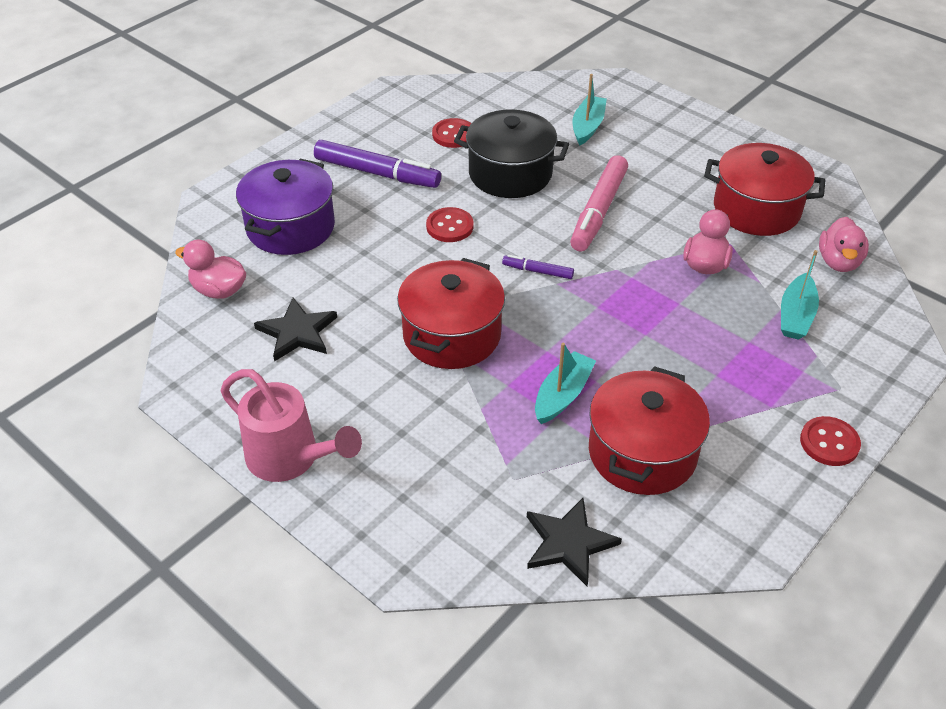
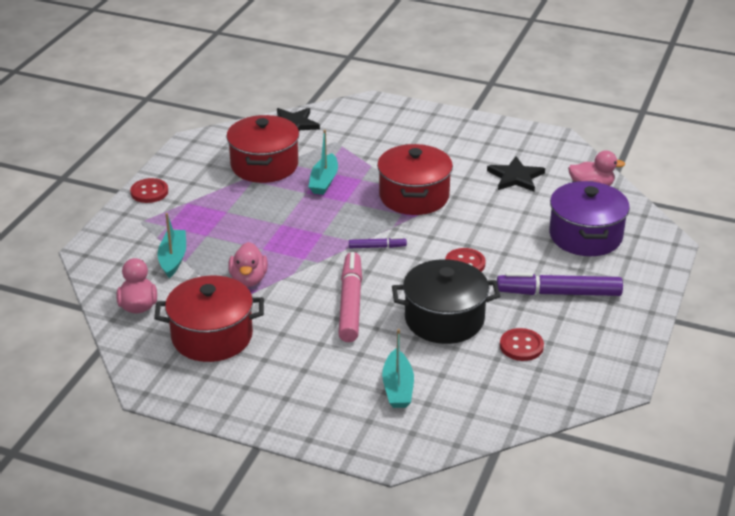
camera: 160 degrees right, 10 degrees down
pink watering can [221,369,362,482] -> none

